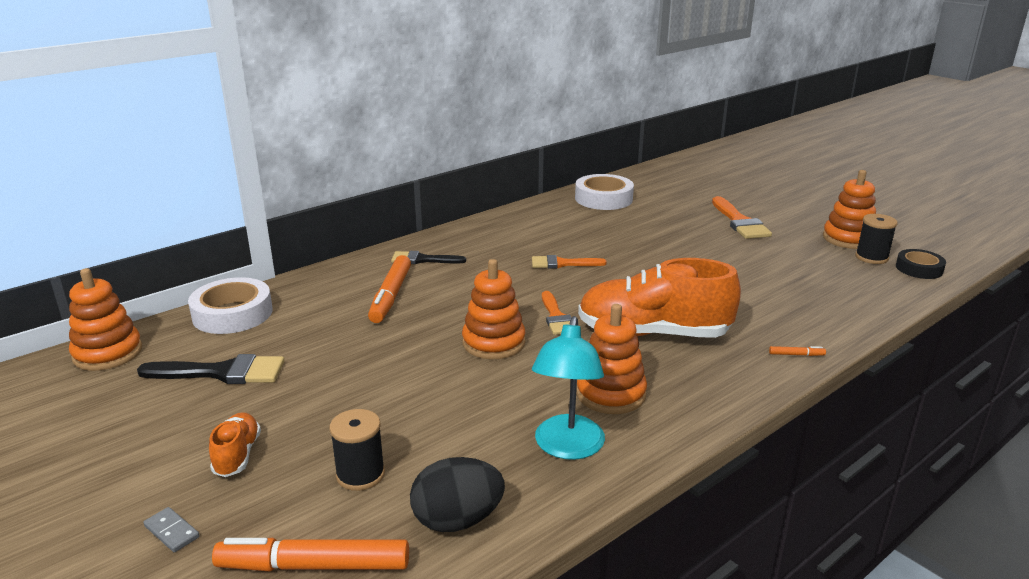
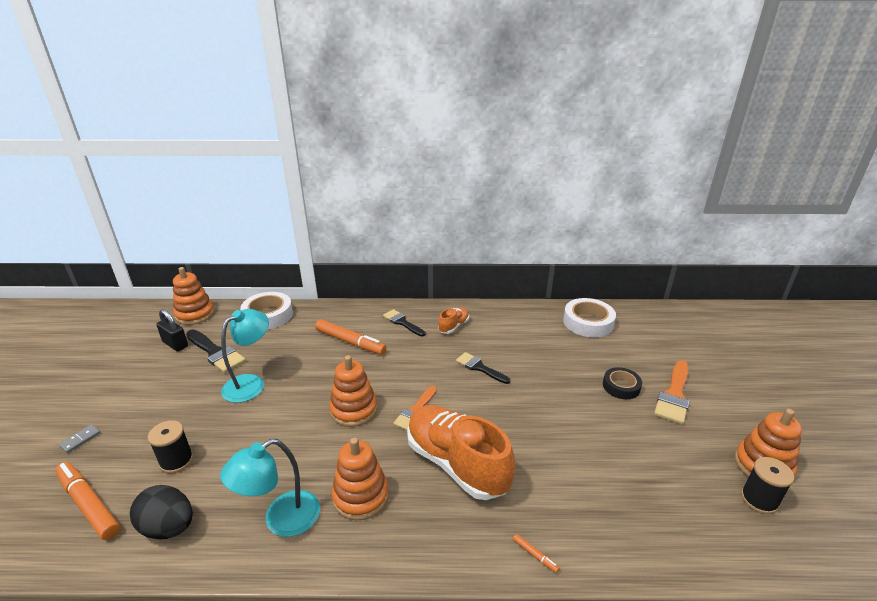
camera: 40 degrees right, 5 degrees up
grey domino [143,507,200,552] -> grey domino turned 45 degrees clockwise [59,424,101,453]
orange shoe [209,412,261,477] -> orange shoe moved to [438,308,469,334]
orange marker [368,255,411,323] -> orange marker turned 105 degrees counterclockwise [315,319,387,355]
orange brush [532,255,607,269] -> black brush [456,352,510,384]
black tape [896,249,946,279] -> black tape moved to [603,367,642,399]
none -> black padlock [156,309,188,351]
none -> turquoise lamp [221,309,269,403]

